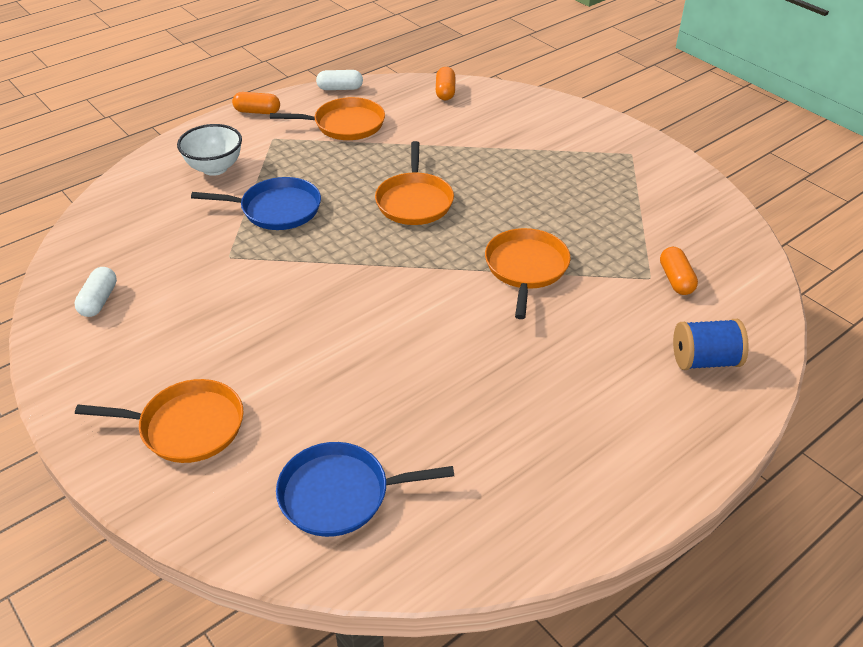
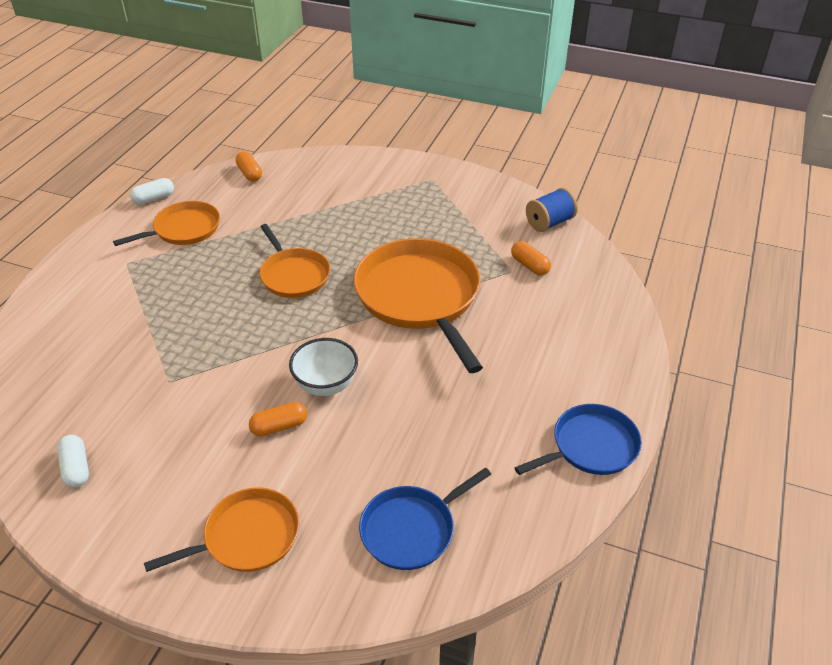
camera: 30 degrees left, 0 degrees up
white bowl [177,124,242,176] -> white bowl moved to [289,338,358,396]
blue pan [191,177,321,230] -> blue pan moved to [514,404,642,475]
orange capsule [232,92,280,114] -> orange capsule moved to [249,402,307,437]
orange pan [485,228,571,319] -> orange pan [354,238,483,373], size x1.75
blue spool [673,319,749,370] -> blue spool moved to [526,188,578,232]

